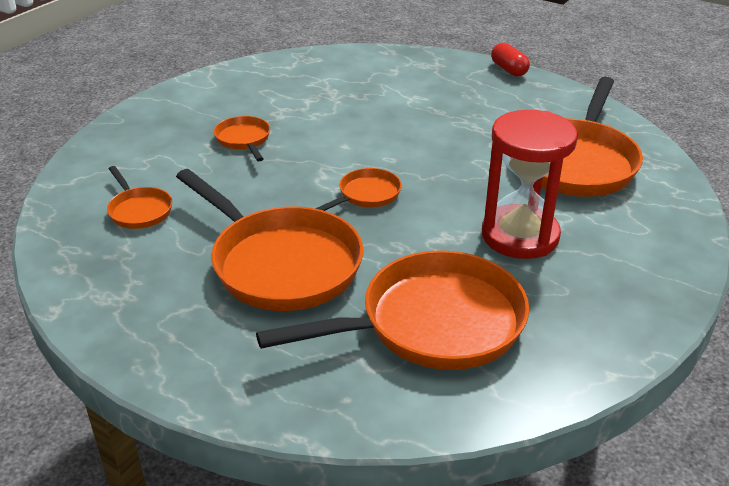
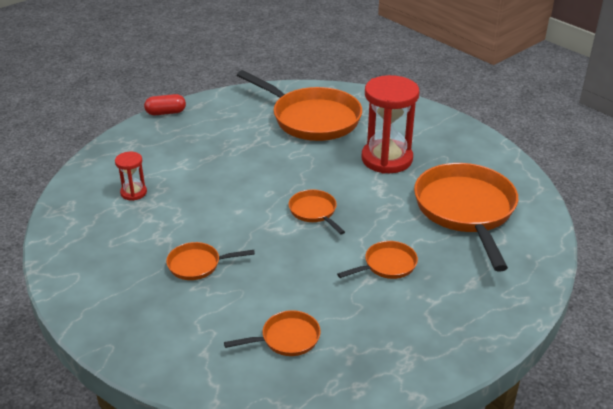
camera: 75 degrees left, 0 degrees up
orange pan [176,169,363,311] -> orange pan [337,241,418,279], size x0.47
none -> red hourglass [115,152,147,201]

